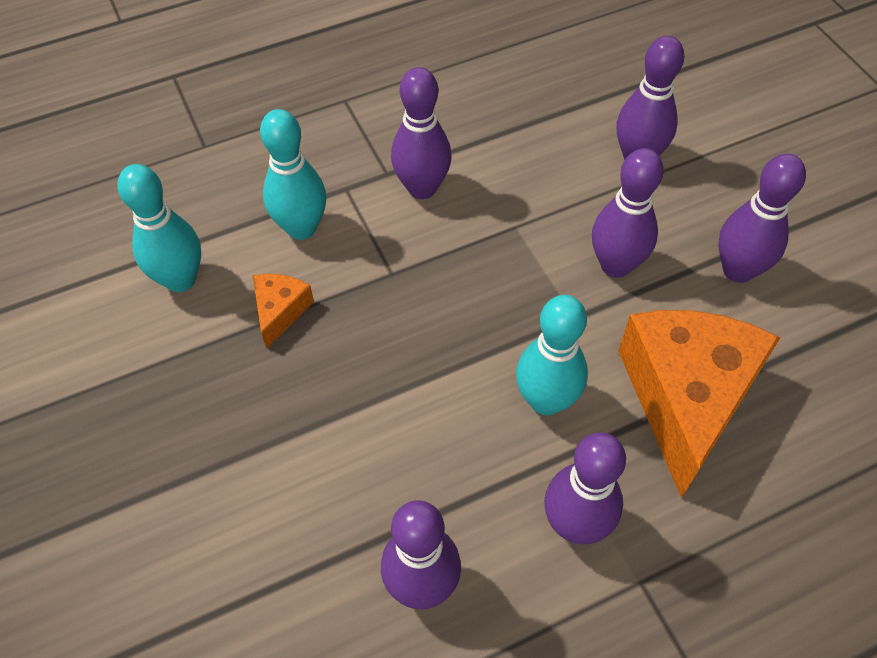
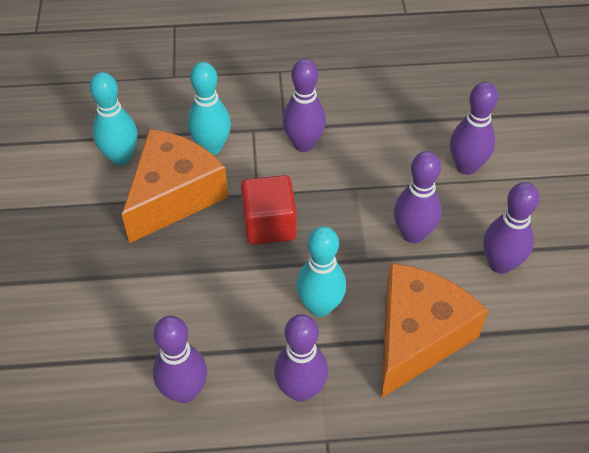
camera: 20 degrees right, 5 degrees down
orange cheese [253,274,314,349] -> orange cheese [122,129,228,243], size x2.25
none -> red cube [241,175,297,245]

